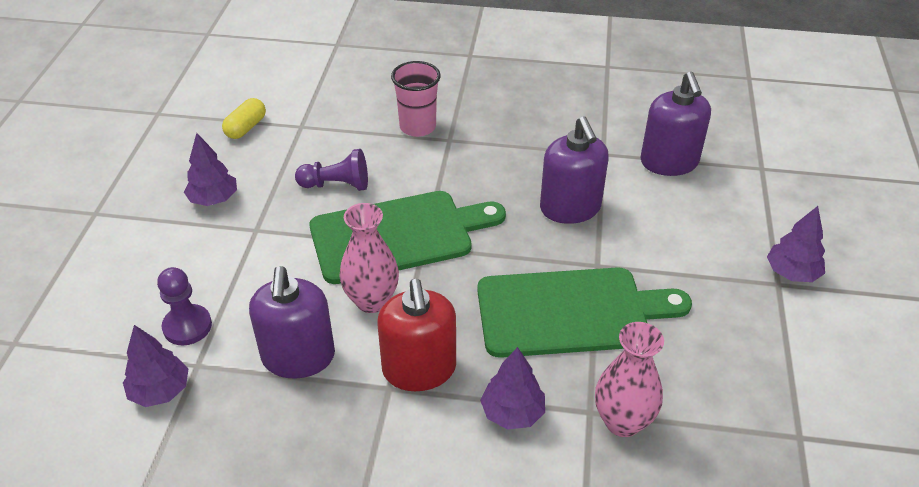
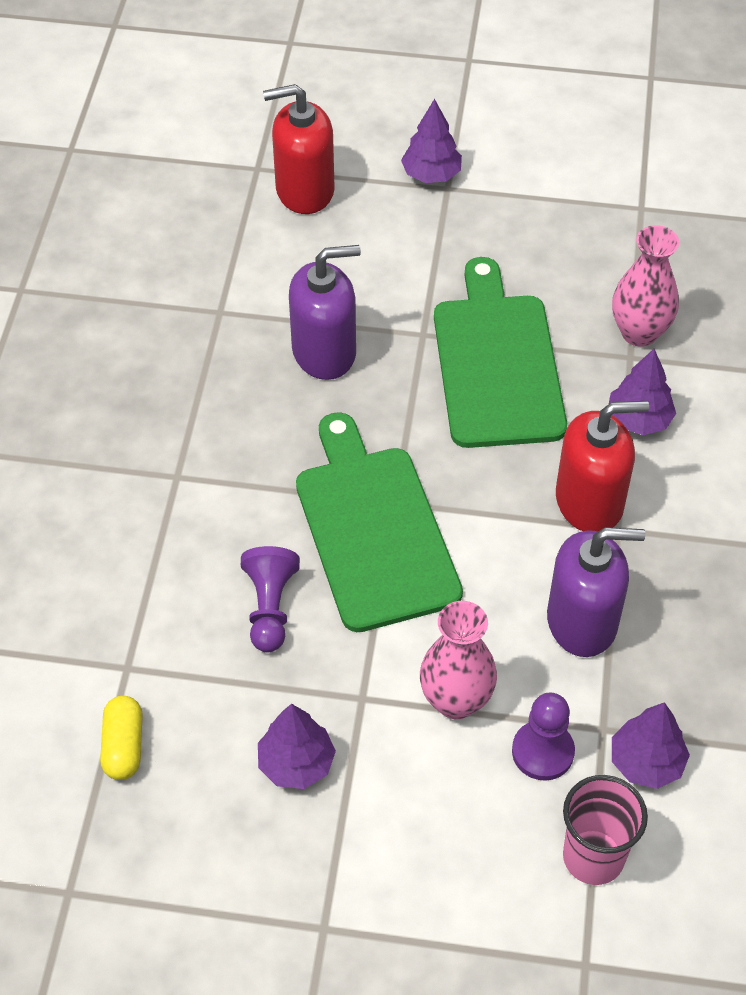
camera: 90 degrees left, 10 degrees up
yellow capsule [222,98,266,139] -> yellow capsule turned 60 degrees clockwise [100,696,143,780]
pink vase [339,203,399,313] -> pink vase moved to [420,601,497,719]
pink cup [391,61,441,137] -> pink cup moved to [563,775,648,885]
purple soap dispenser [640,71,711,176] -> none
none -> red soap dispenser [263,84,335,214]

